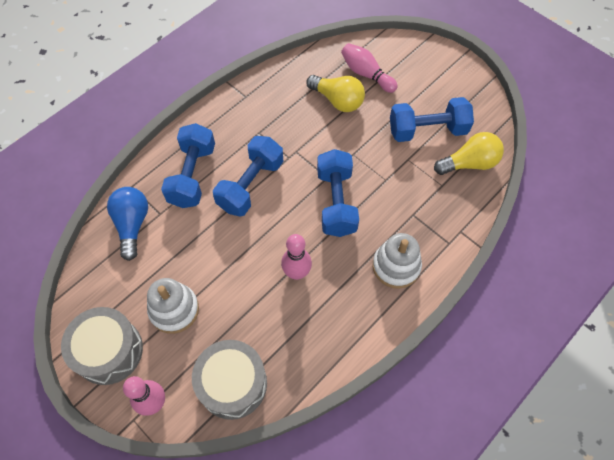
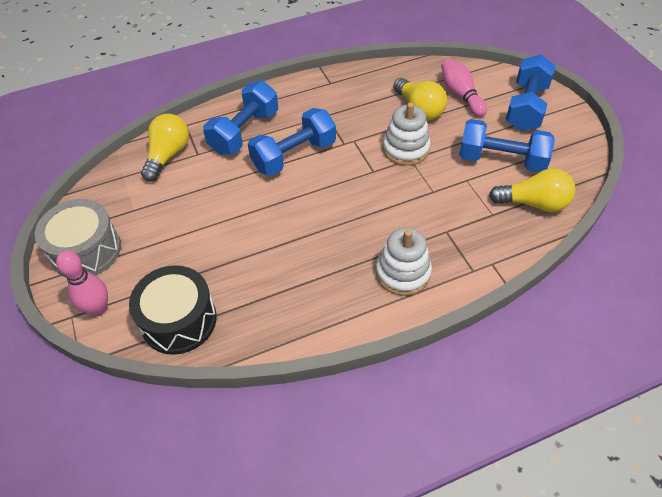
camera: 25 degrees right, 10 degrees down
blue light bulb [107,187,148,261] -> yellow light bulb [141,114,189,182]
white stacking toy [147,278,199,334] -> white stacking toy moved to [383,102,431,165]
grey drum [192,340,267,420] -> black drum [129,265,217,355]
pink bowling pin [281,234,312,280] -> none
blue dumbbell [317,149,359,237] -> blue dumbbell moved to [506,54,556,131]

